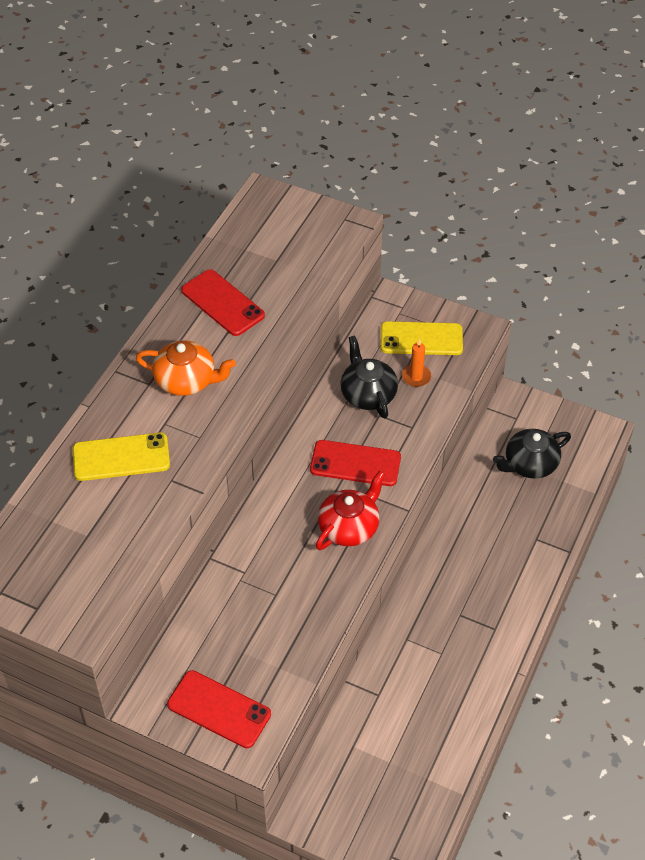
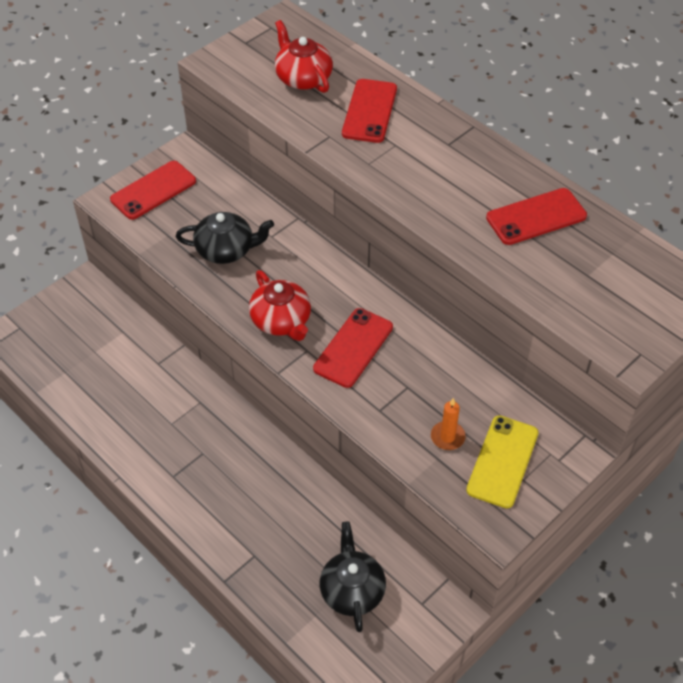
camera: 110 degrees right, 0 degrees up
yellow phone [73,432,170,481] -> red phone [342,79,397,143]
orange teapot [136,340,236,396] -> none
black teapot [340,336,398,418] -> black teapot moved to [176,212,274,264]
none -> red teapot [275,20,333,93]

